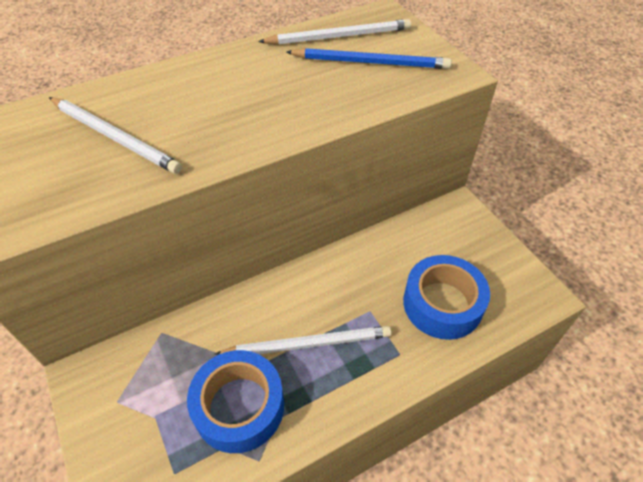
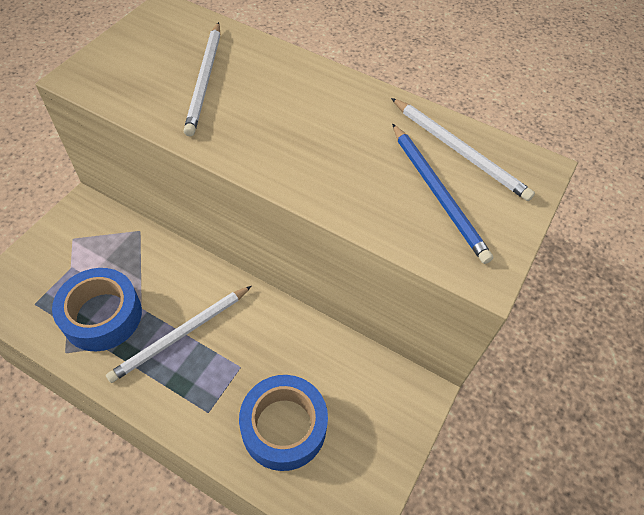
camera: 55 degrees right, 5 degrees up
white pencil [215,326,392,355] -> white pencil turned 90 degrees clockwise [106,286,251,383]

